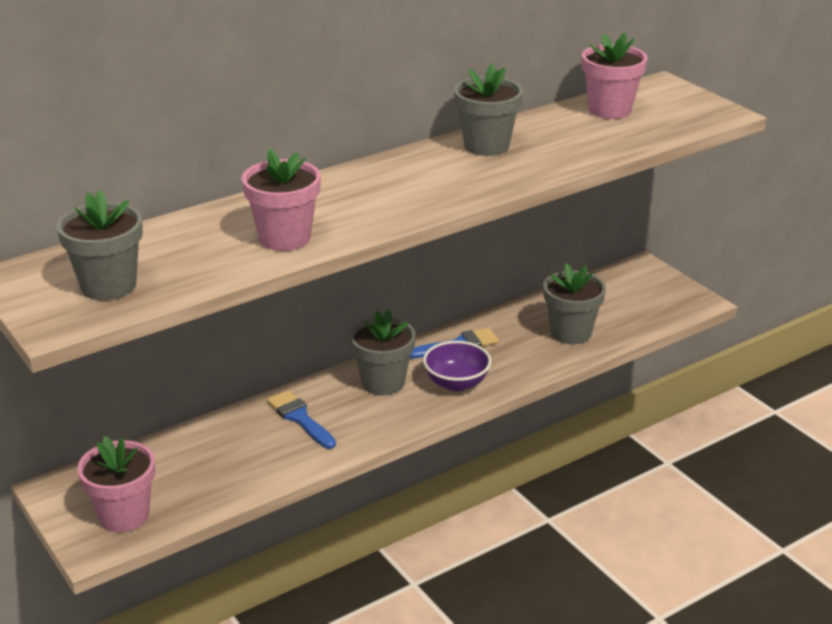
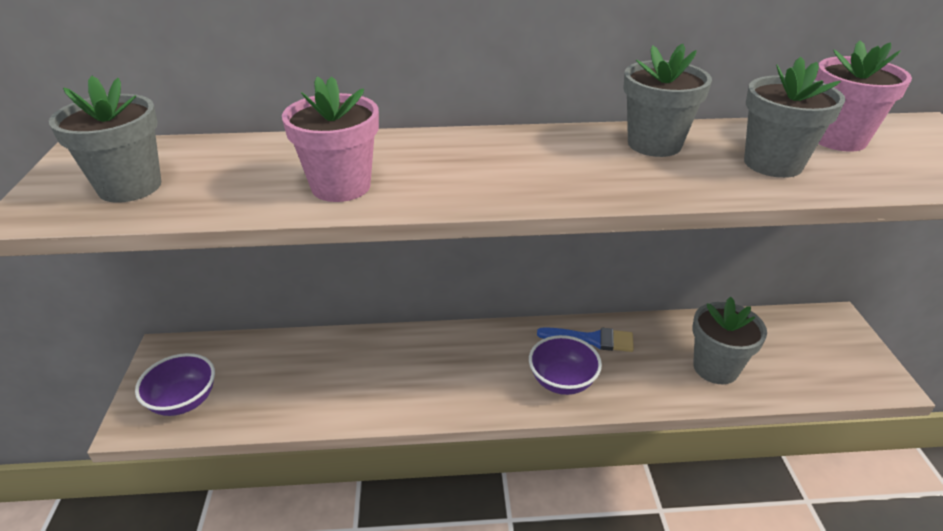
camera: 30 degrees right, 5 degrees up
pink flower pot [77,436,155,532] -> purple bowl [135,353,215,416]
blue brush [267,390,336,449] -> none
grey flower pot [349,310,415,395] -> grey flower pot moved to [744,57,845,178]

